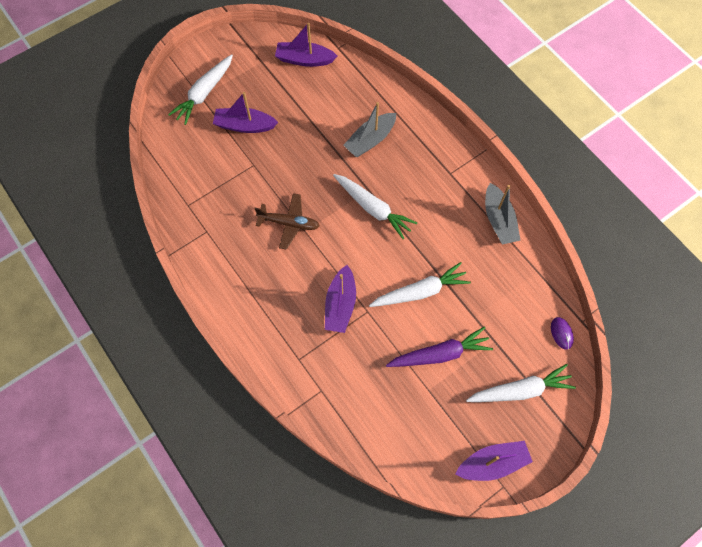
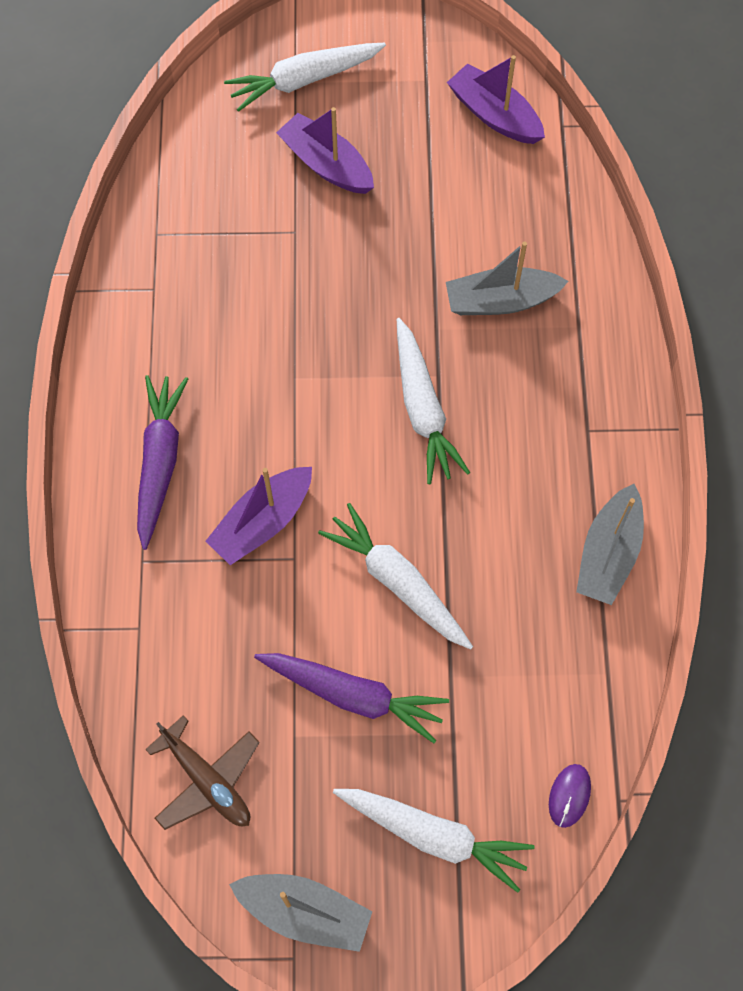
camera: 35 degrees right, 0 degrees up
brown plane [254,193,320,250] -> brown plane moved to [145,715,260,830]
white carrot [369,262,471,307] -> white carrot turned 150 degrees counterclockwise [318,503,473,649]
purple boat [455,441,533,481] -> grey boat [229,874,372,952]
none -> purple carrot [137,375,188,550]

